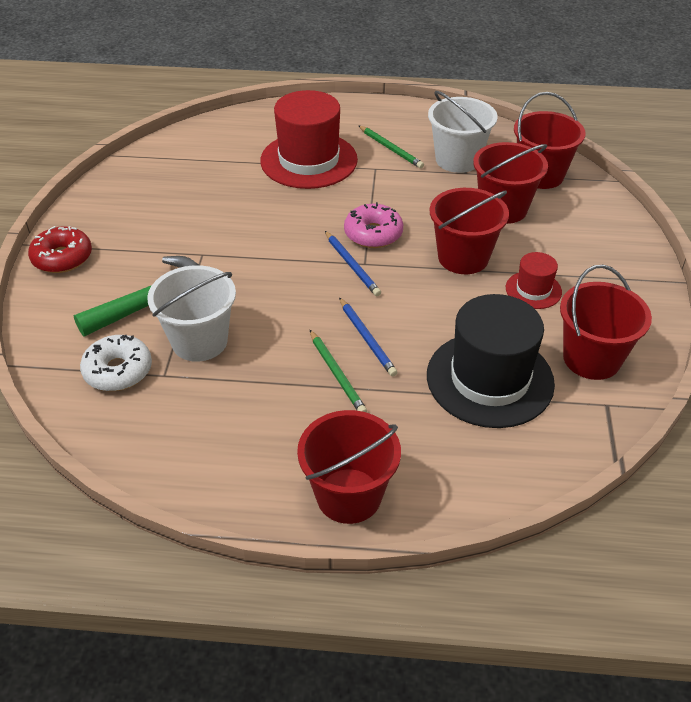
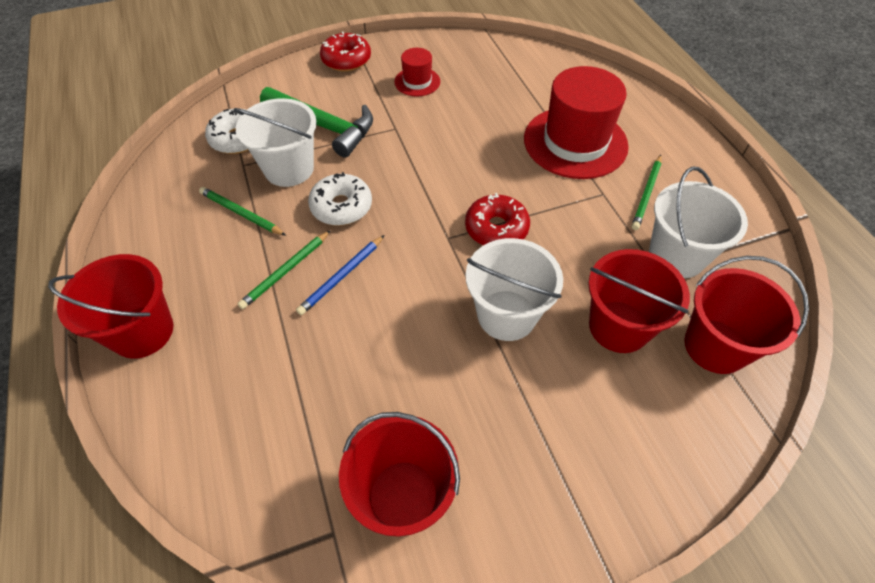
camera: 65 degrees right, 10 degrees up
blue pencil [325,231,381,296] -> none
pink donut [344,202,403,248] -> red donut [465,193,530,245]
black hat [427,294,555,428] -> none
red bucket [430,188,509,274] -> white bucket [466,238,563,341]
red hat [506,252,562,309] -> red hat moved to [394,48,440,96]
none -> green pencil [199,187,286,236]
none -> white donut [308,172,372,226]

